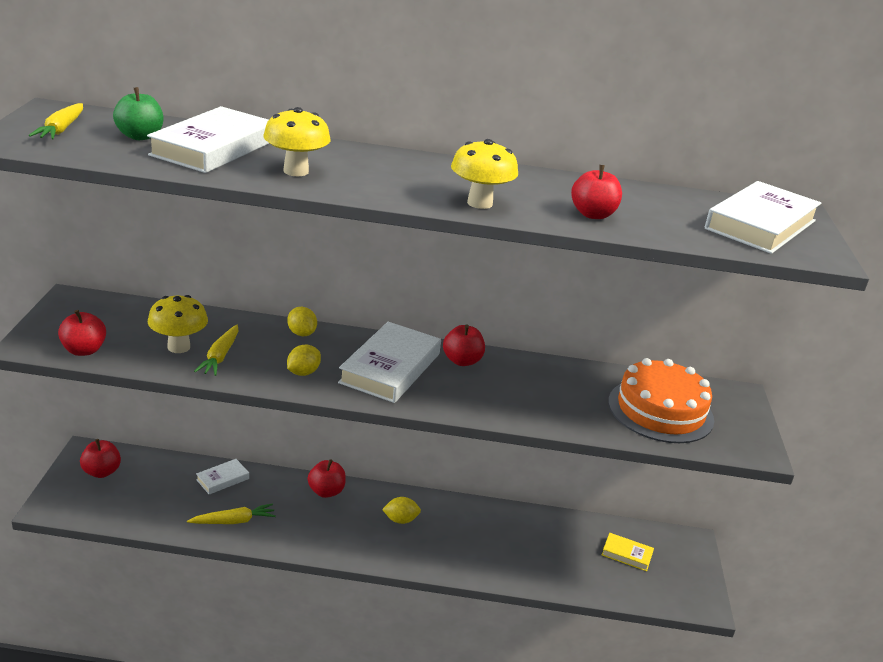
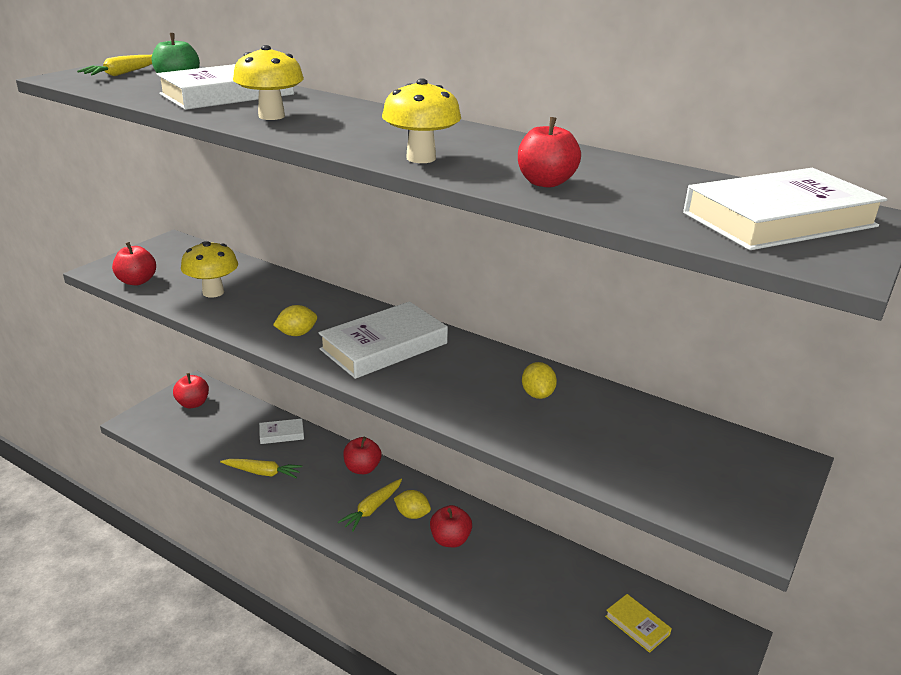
camera: 30 degrees right, 0 degrees up
yellow carrot [194,325,238,376] -> yellow carrot moved to [338,479,402,531]
yellow lemon [287,307,317,336] -> yellow lemon moved to [522,362,557,399]
red apple [443,325,485,366] -> red apple moved to [430,505,472,547]
orange cake [608,358,714,443] -> none

